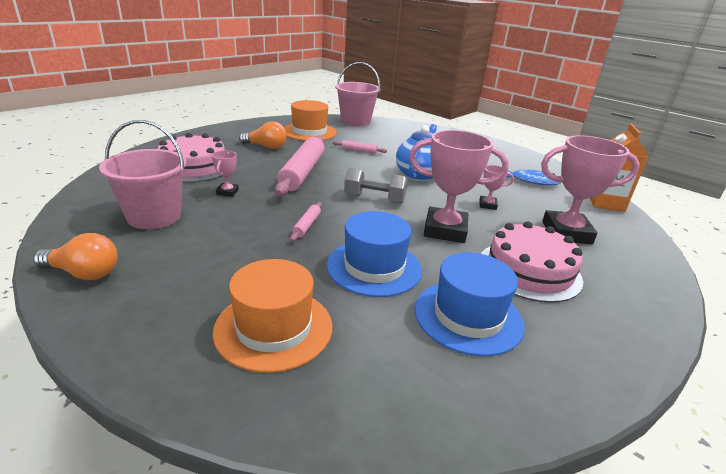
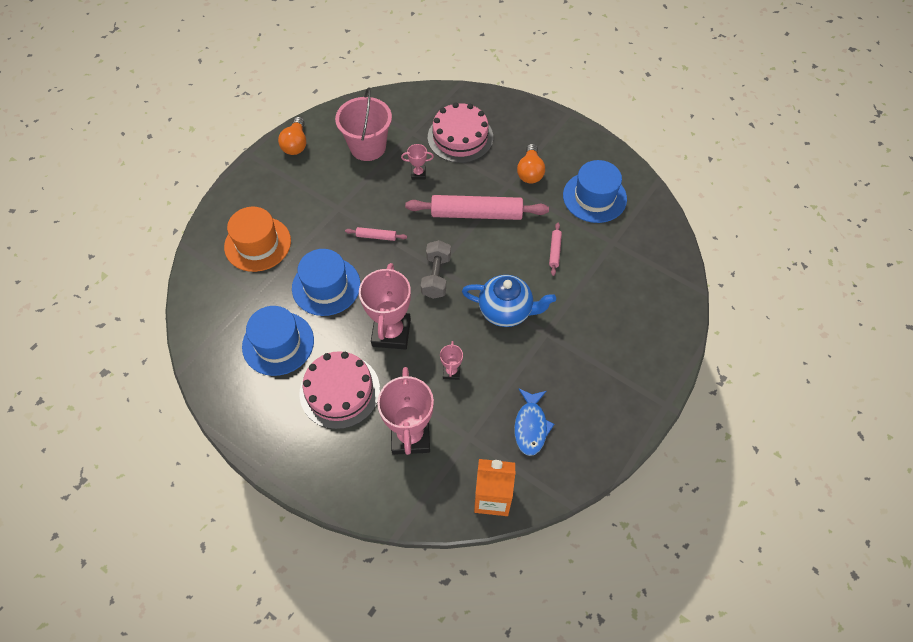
camera: 85 degrees right, 30 degrees up
orange hat [284,100,337,141] -> blue hat [563,160,627,223]
pink bucket [335,62,381,126] -> none

